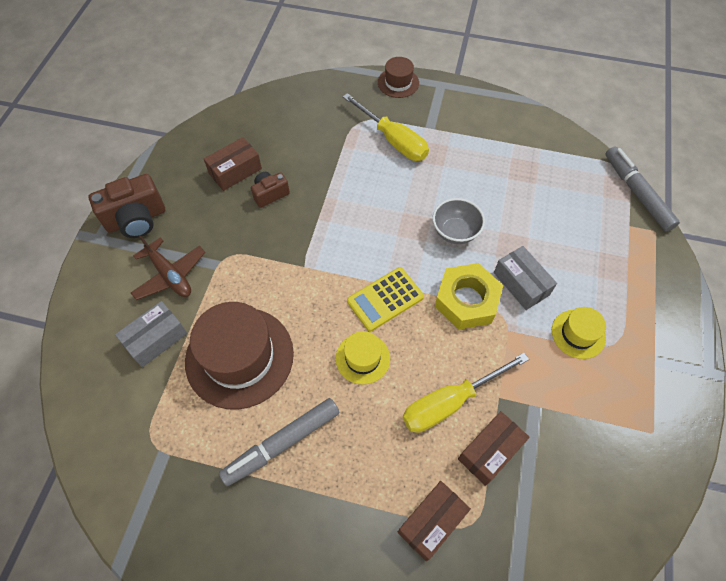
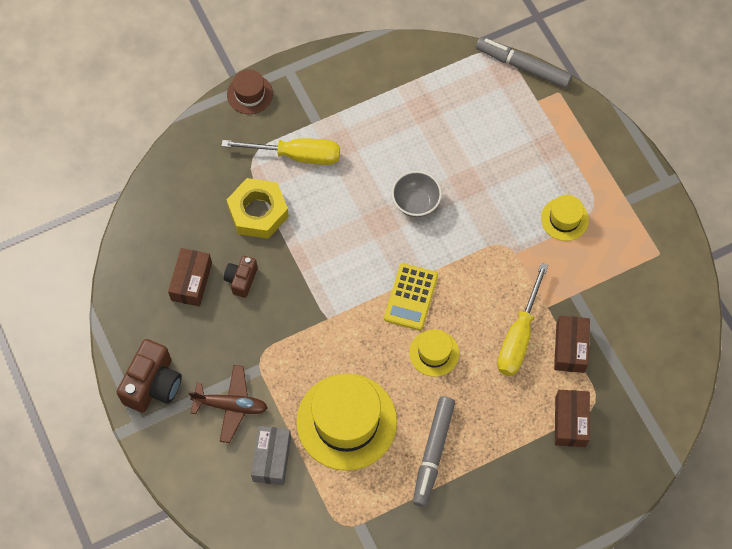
camera: 40 degrees left, 5 degrees up
brown hat [185,302,294,410] -> yellow hat [296,374,397,471]
yellow nut [435,263,503,330] -> yellow nut moved to [227,178,289,239]
grey box [494,246,557,310] -> none

